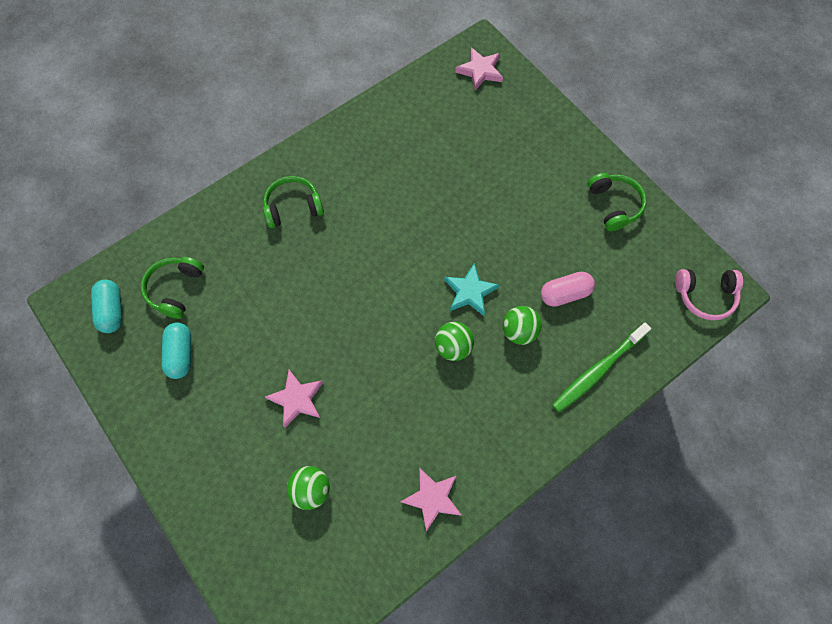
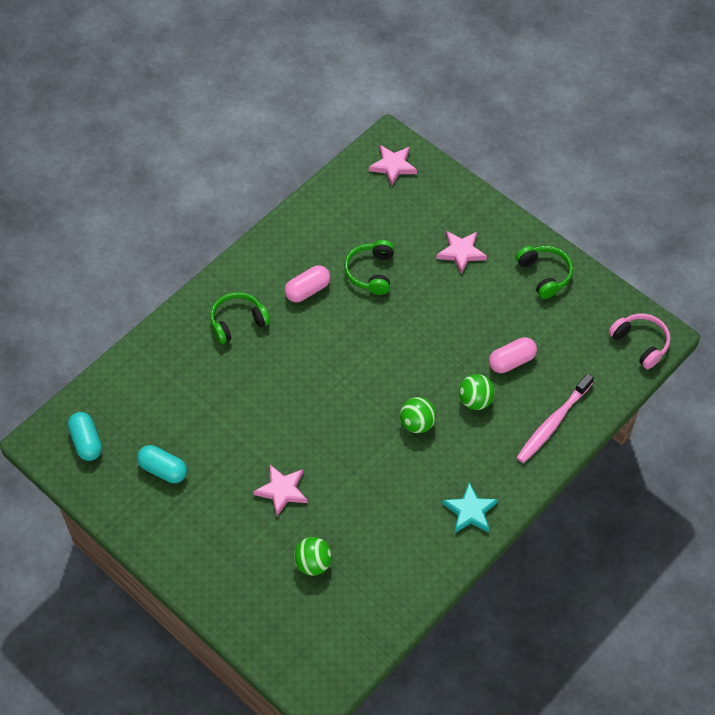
camera: 10 degrees left, 10 degrees down
green headphones [141,257,204,319] -> green headphones moved to [344,240,394,295]
turquoise capsule [161,322,191,379] -> turquoise capsule turned 45 degrees counterclockwise [137,445,187,483]
pink star [400,467,461,532] -> pink star moved to [436,231,487,275]
turquoise star [444,263,499,316] -> turquoise star moved to [442,482,498,533]
green toothbrush [552,322,651,412] -> pink toothbrush [516,373,594,463]
pink headphones [675,269,743,321] -> pink headphones turned 120 degrees counterclockwise [609,314,670,369]
none -> pink capsule [284,265,331,302]

